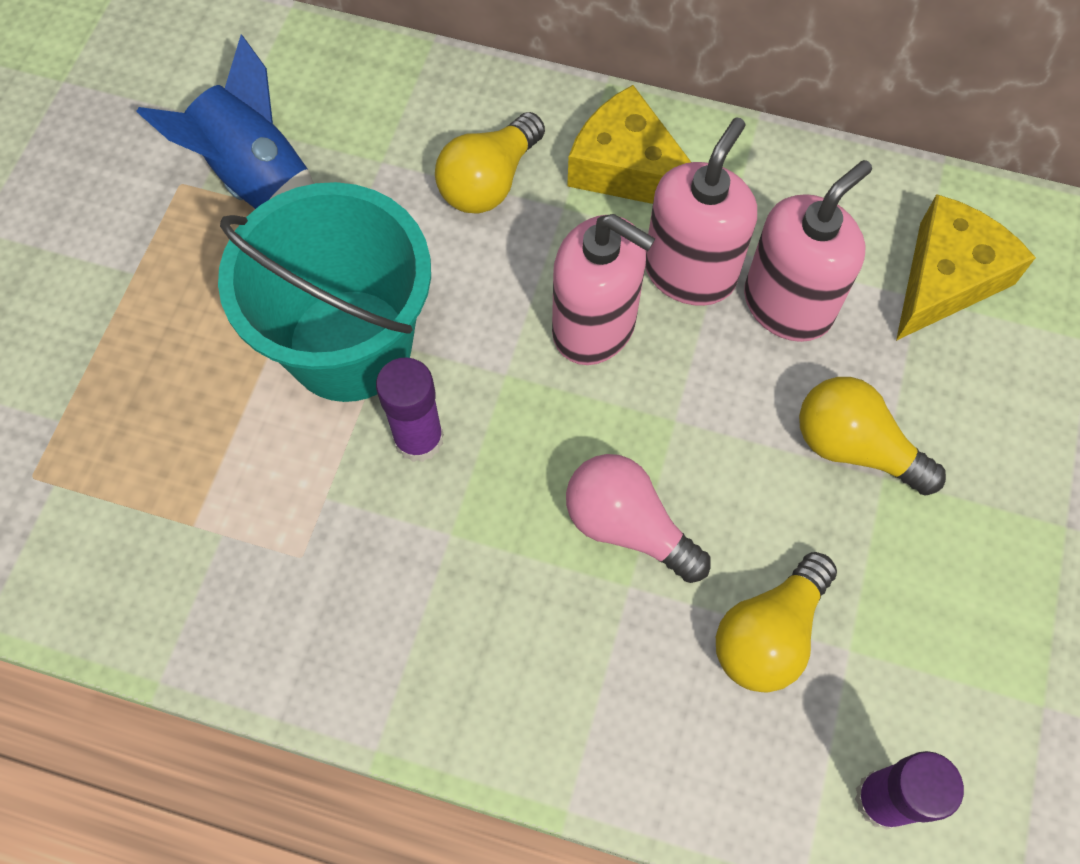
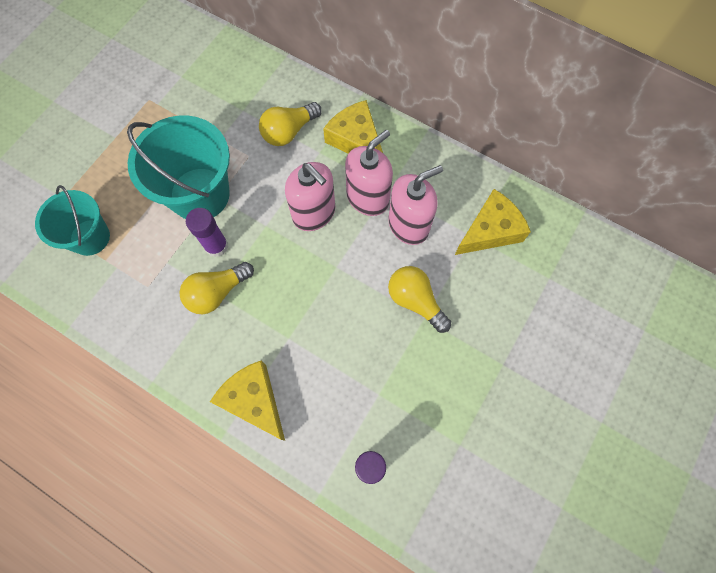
camera: 15 degrees right, 5 degrees up
blue rocket [136,35,314,209] -> none
pink light bulb [566,454,711,583] -> none
yellow light bulb [716,552,837,693] -> yellow light bulb moved to [179,262,254,314]
none -> turquoise bucket [35,185,110,256]
none -> yellow cheese [210,360,285,441]

